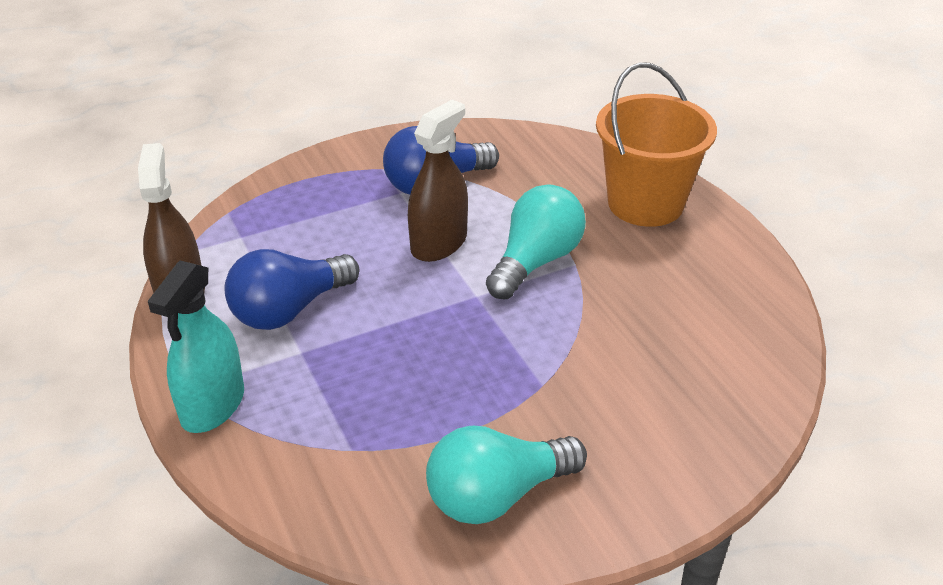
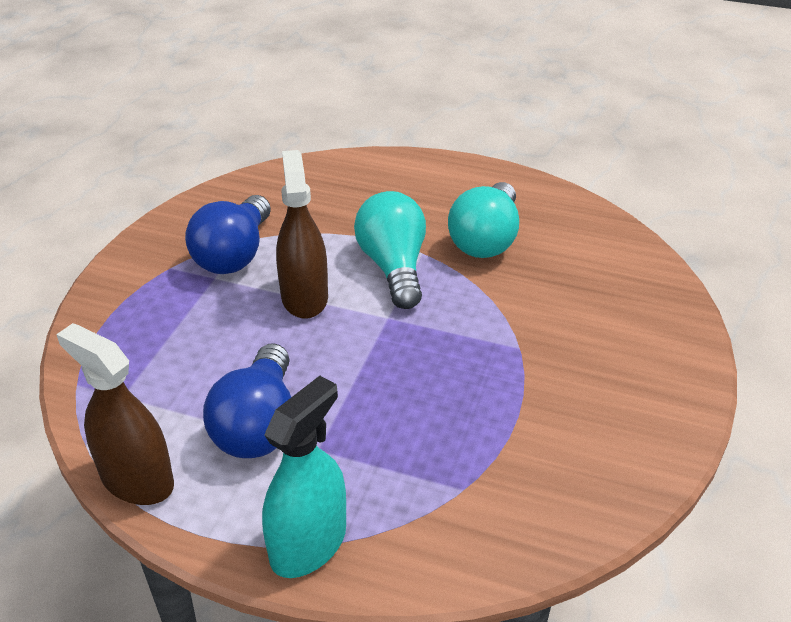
camera: 45 degrees left, 0 degrees up
turquoise spray bottle [148,260,244,433] -> turquoise spray bottle turned 120 degrees counterclockwise [262,376,346,578]
turquoise light bulb [426,426,587,524] -> turquoise light bulb moved to [448,182,519,258]
orange bucket [596,62,717,227] -> none

